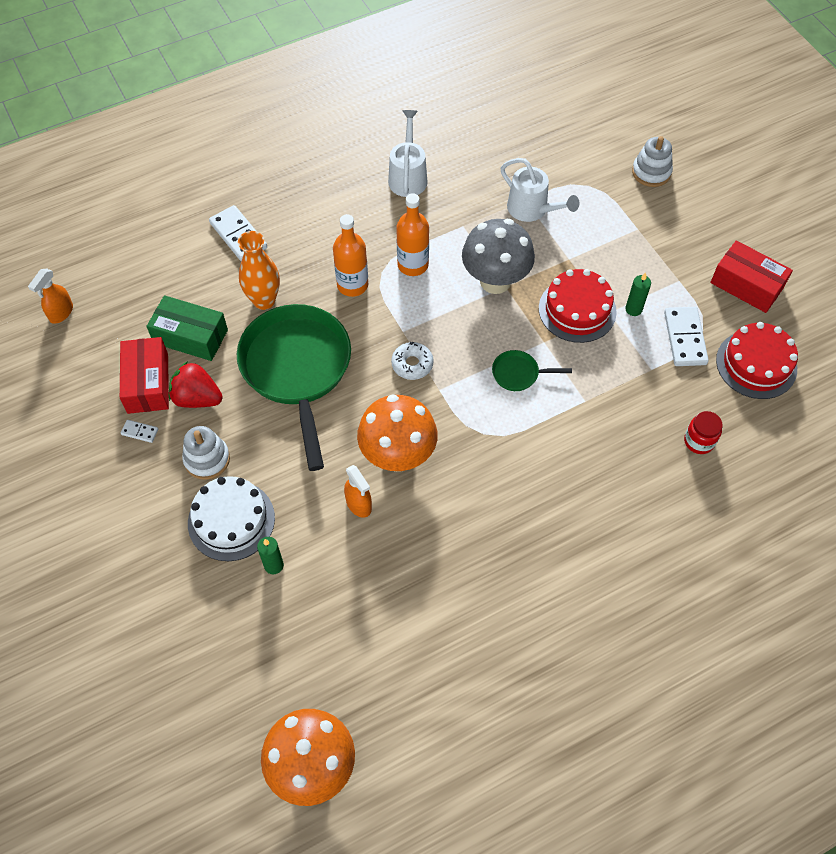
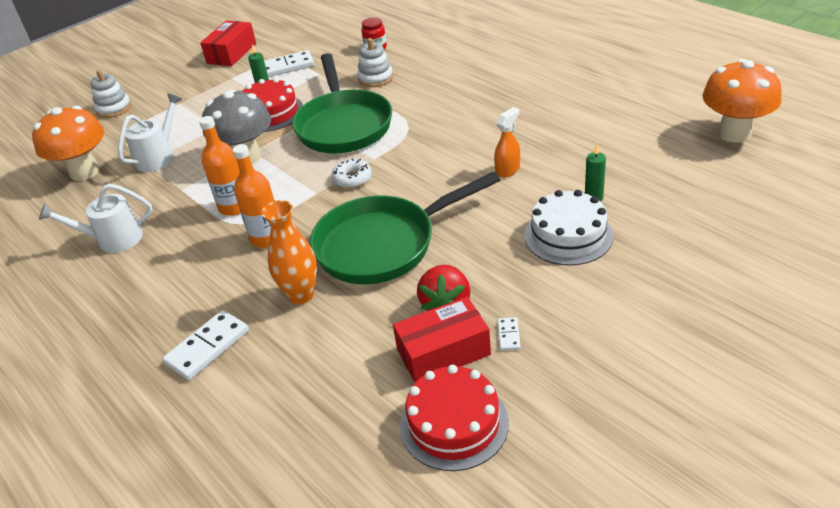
camera: 100 degrees left, 20 degrees down
orange spray bottle [28,269,73,324] -> none
green box [146,295,228,361] -> none
white stacking toy [182,426,230,480] -> white stacking toy moved to [357,38,393,87]
orange mushroom [357,395,438,472] -> orange mushroom moved to [32,106,104,181]
green pan [492,350,572,391] -> green pan [292,53,392,153], size x2.44
red cake [716,322,798,399] -> red cake moved to [400,365,509,471]

